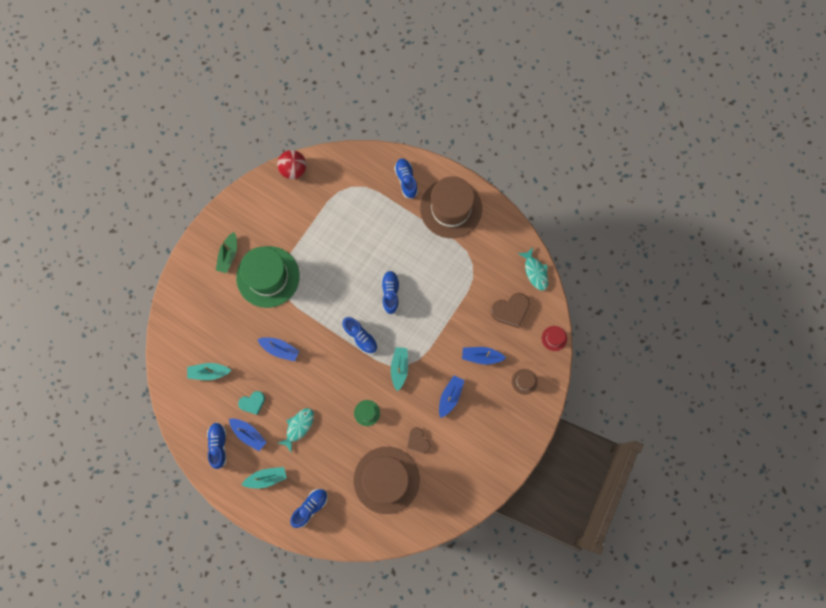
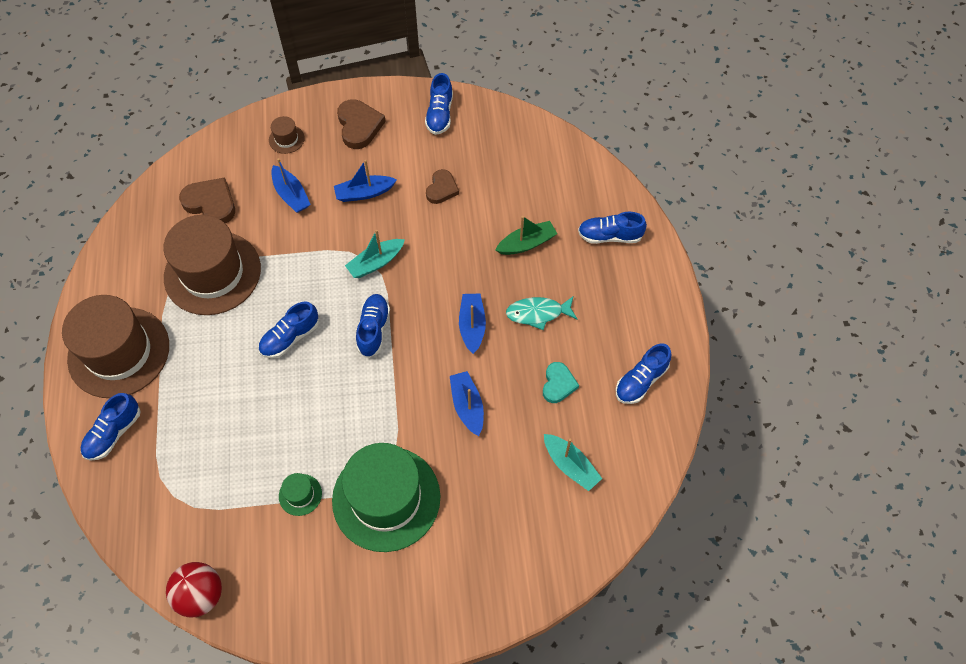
camera: 130 degrees left, 15 degrees down
green boat [216,232,237,273] -> green boat moved to [495,216,557,255]
blue boat [229,419,267,451] -> blue boat moved to [459,294,486,354]
turquoise heart [238,391,265,415] -> turquoise heart turned 75 degrees clockwise [543,362,579,403]
turquoise boat [241,467,287,488] -> none
green hat [354,400,380,426] -> green hat moved to [279,473,322,516]
brown hat [354,447,420,514] -> brown hat moved to [163,215,261,315]
turquoise fish [518,247,548,291] -> none
red hat [542,326,567,351] -> none
none -> brown heart [337,99,386,149]
none -> blue shoe [425,73,453,135]

